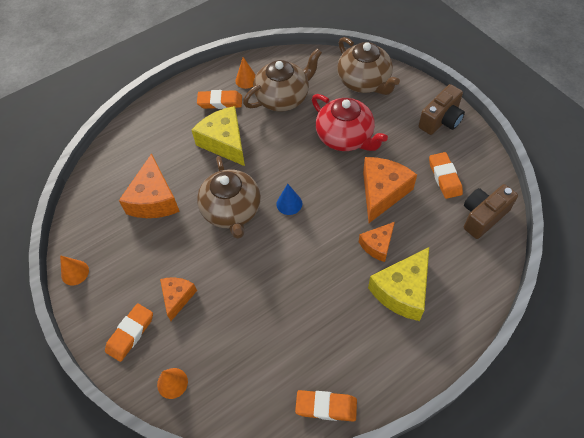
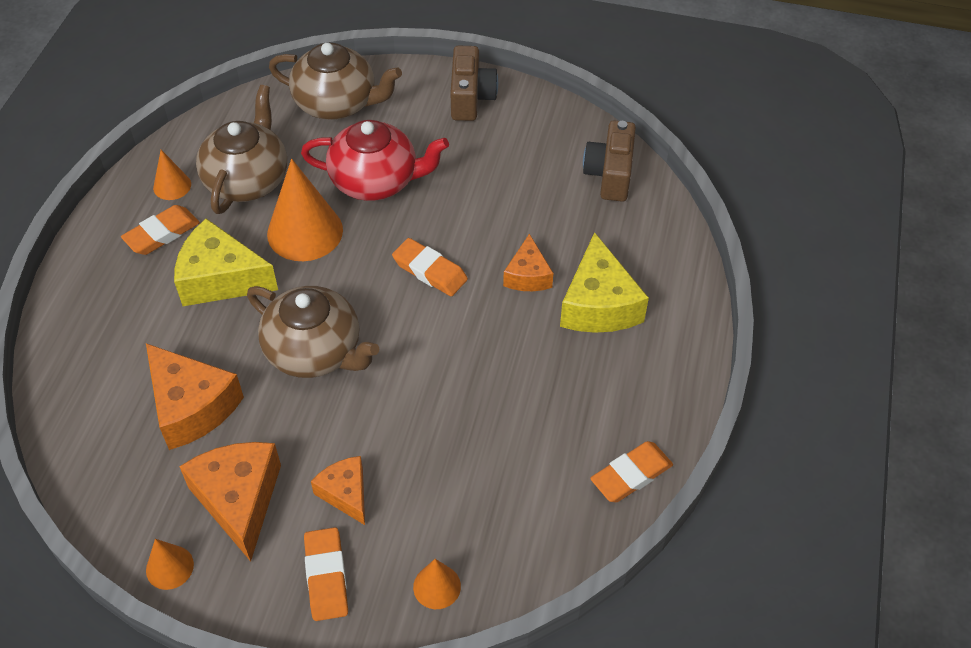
camera: 45 degrees left, 5 degrees down
blue cone [276,184,302,215] -> none
orange cheese [363,157,417,223] -> orange cheese moved to [179,442,281,561]
orange eraser [429,152,463,199] -> orange eraser moved to [392,238,468,296]
none -> orange cone [267,159,343,261]

